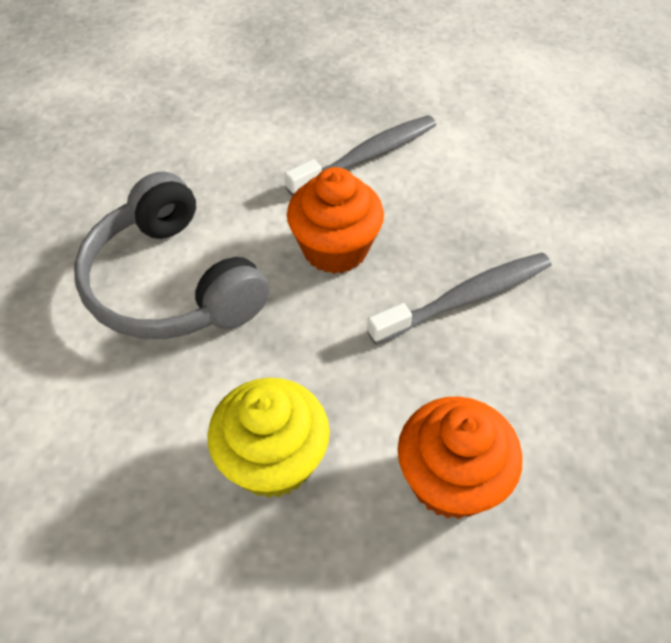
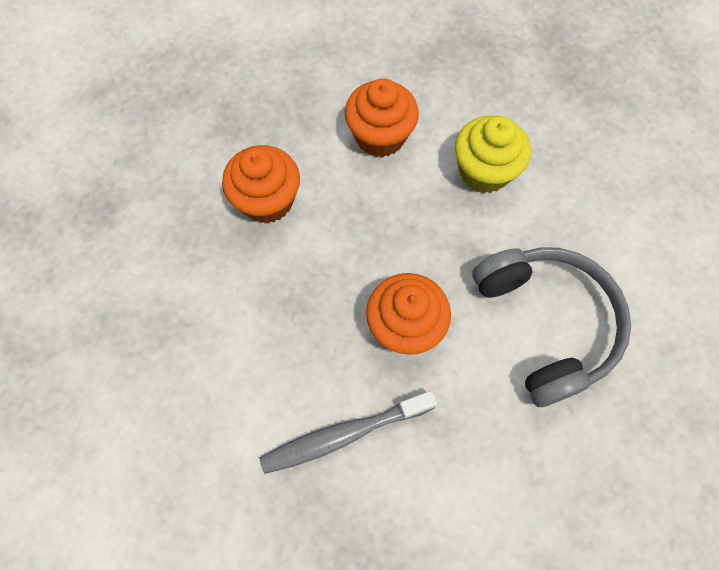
camera: 165 degrees left, 15 degrees up
grey toothbrush [367,253,551,345] -> none
none -> orange cupcake [222,145,300,224]

